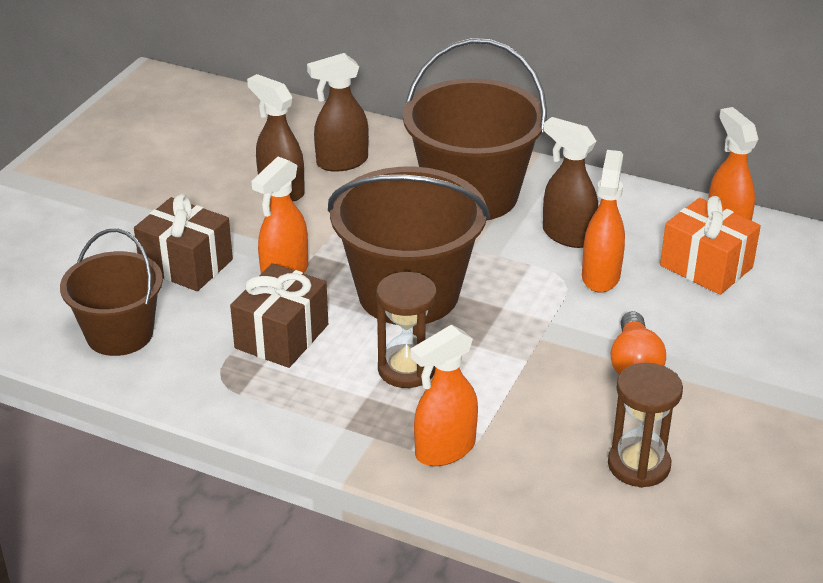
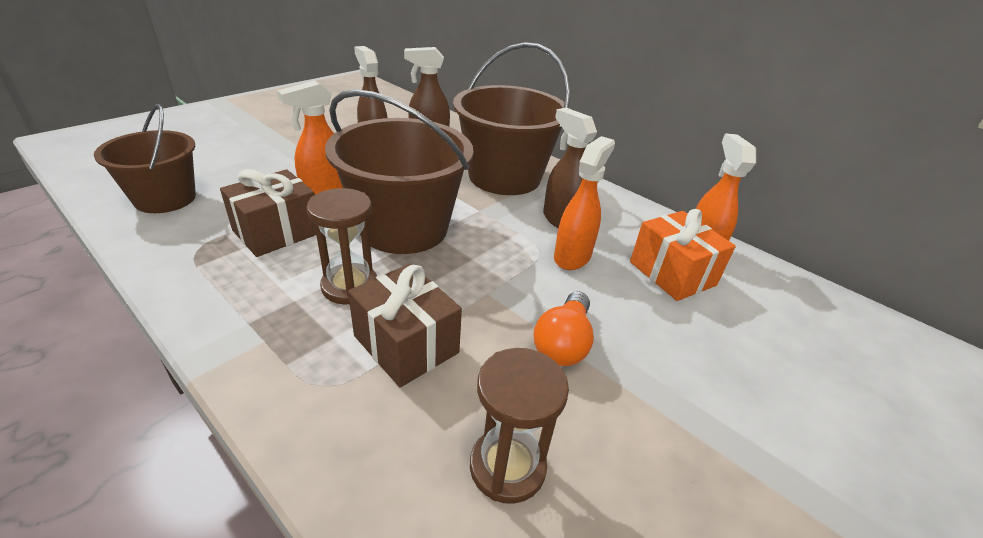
camera: 15 degrees right, 0 degrees up
brown gift [134,194,233,291] -> brown gift moved to [348,264,462,387]
orange spray bottle [411,325,478,466] -> none

